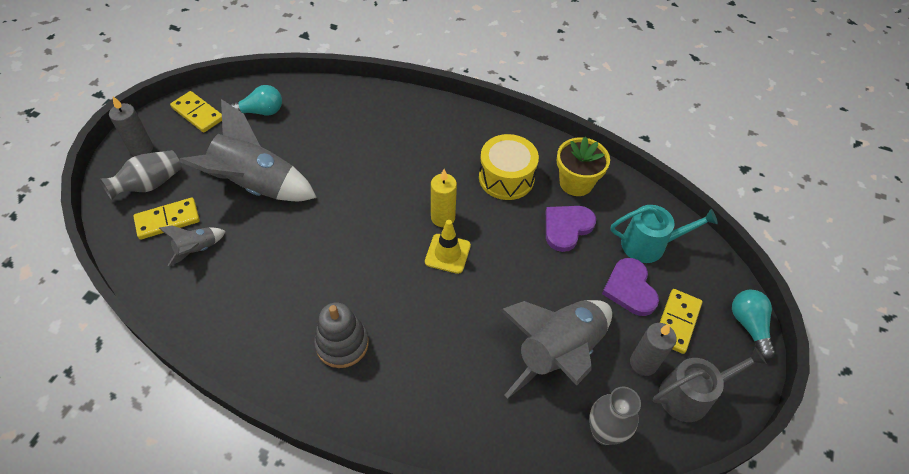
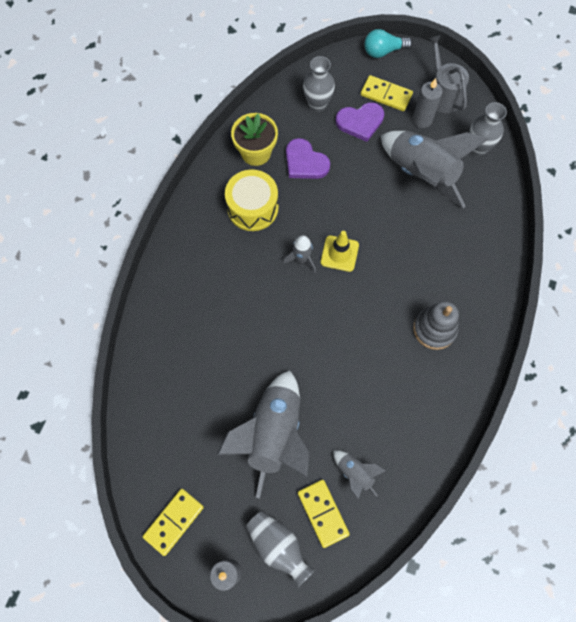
camera: 90 degrees left, 15 degrees up
turquoise light bulb [230,85,282,116] -> none
yellow candle [431,169,457,227] -> grey rocket [283,235,316,273]
turquoise watering can [611,205,718,263] -> grey vase [303,56,335,112]

